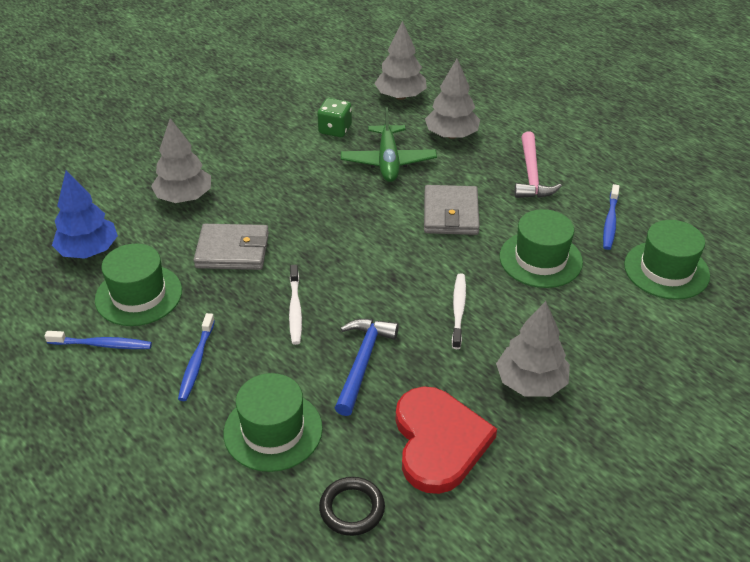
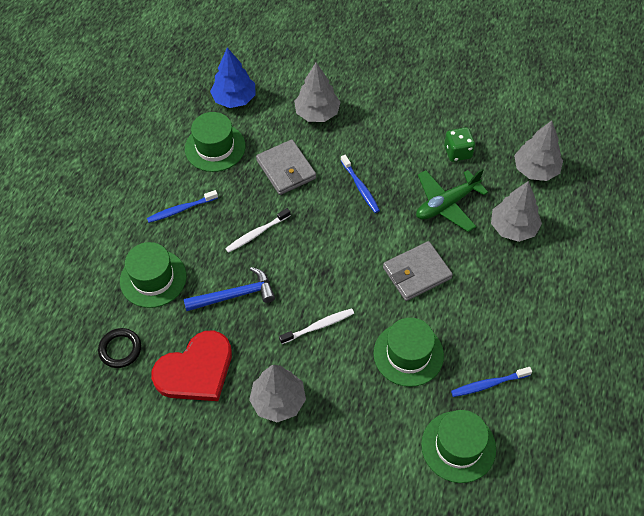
camera: 60 degrees right, 15 degrees up
blue toothbrush [44,331,152,349] -> blue toothbrush moved to [341,155,380,213]
pink hammer [514,132,562,198] -> none

